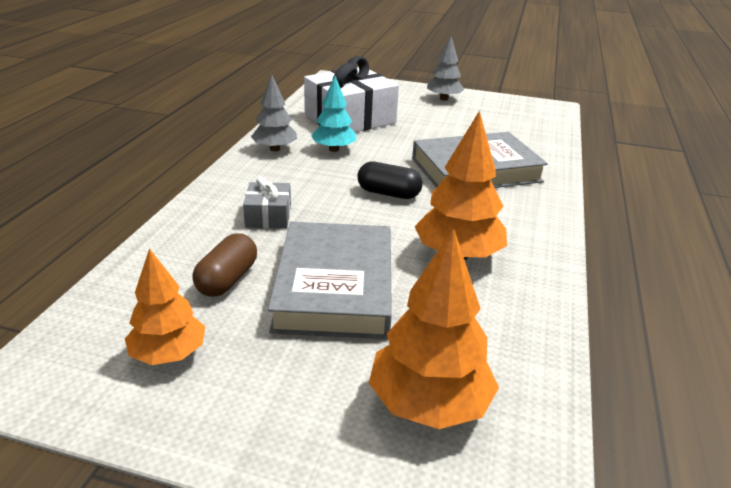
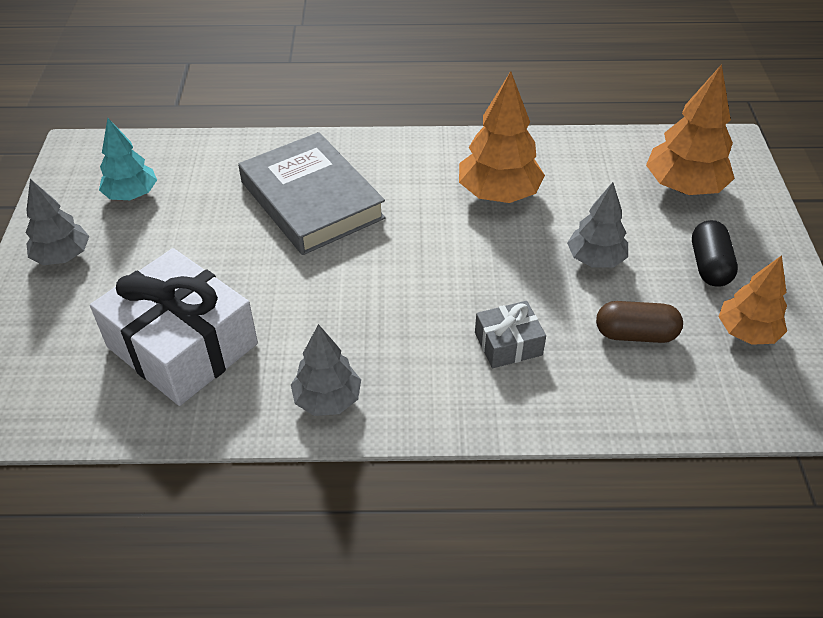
camera: 105 degrees left, 15 degrees up
grey book [268,222,392,339] -> grey tree [567,182,628,268]
turquoise tree [311,76,356,152] -> turquoise tree moved to [99,118,157,200]
black capsule [357,161,423,199] -> black capsule moved to [692,220,738,287]

